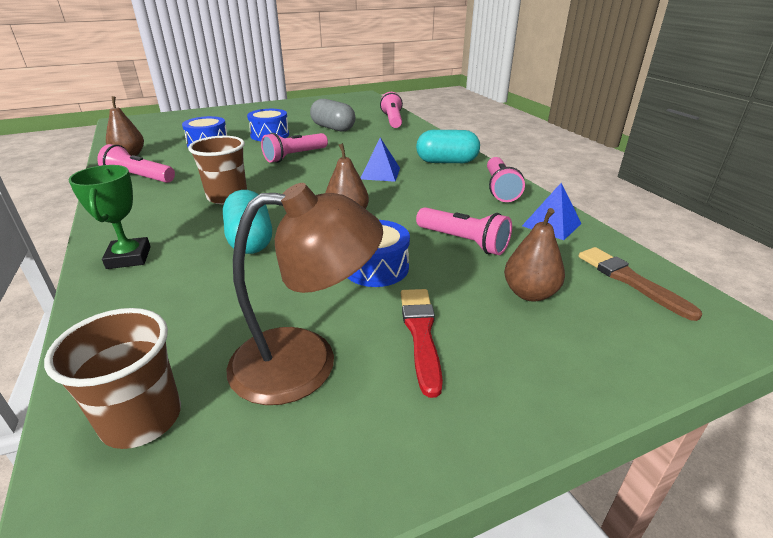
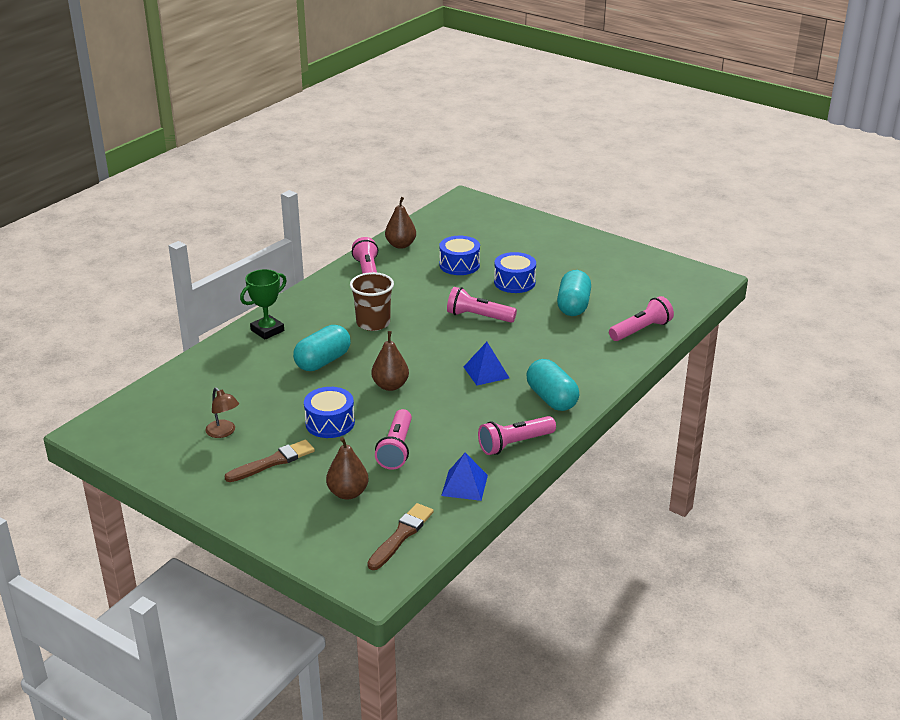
camera: 60 degrees right, 0 degrees up
brown cup [44,308,181,449] -> none
brown lamp [226,183,383,405] -> brown lamp [205,388,239,438], size x0.49
grey capsule [310,99,355,132] -> turquoise capsule [557,270,591,316]
red brush [401,289,443,398] -> brown brush [224,440,315,482]

